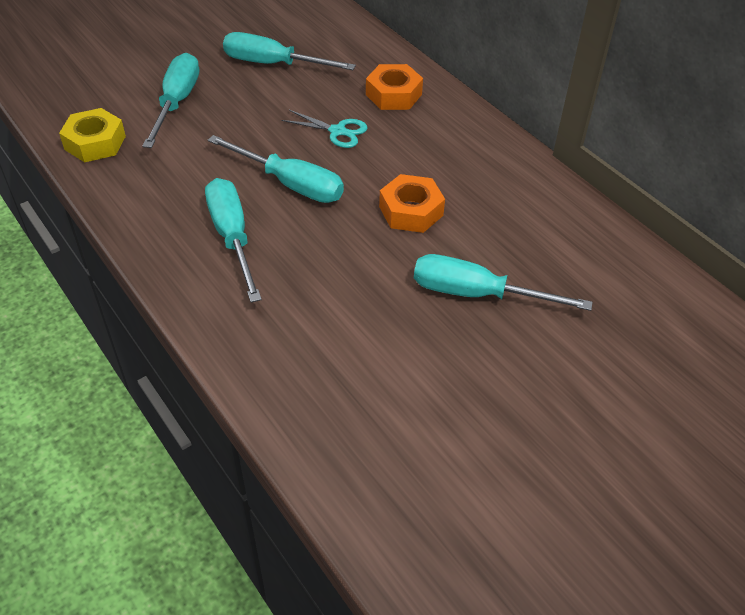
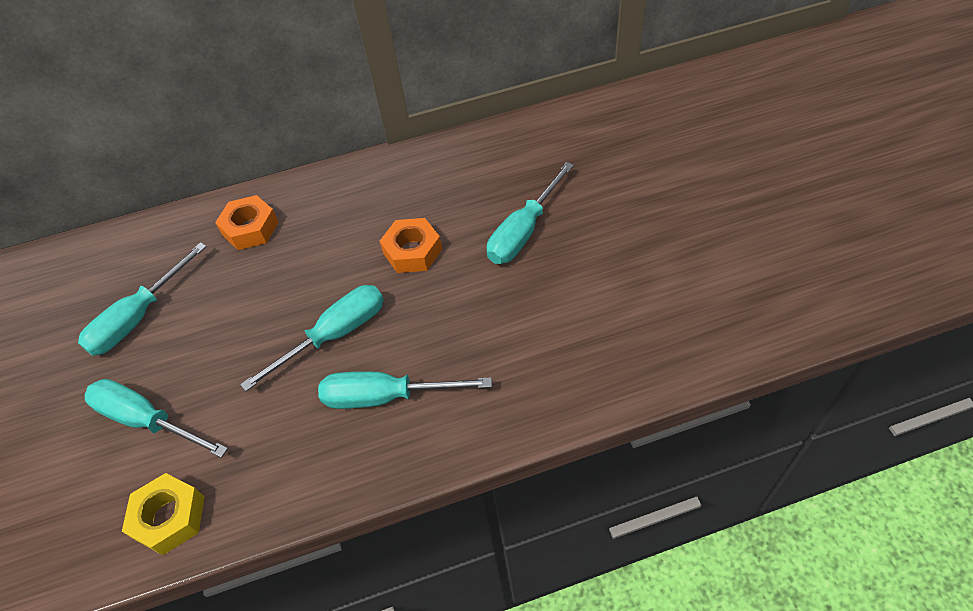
camera: 65 degrees left, 5 degrees up
turquoise scissors [281,110,368,148] -> none

